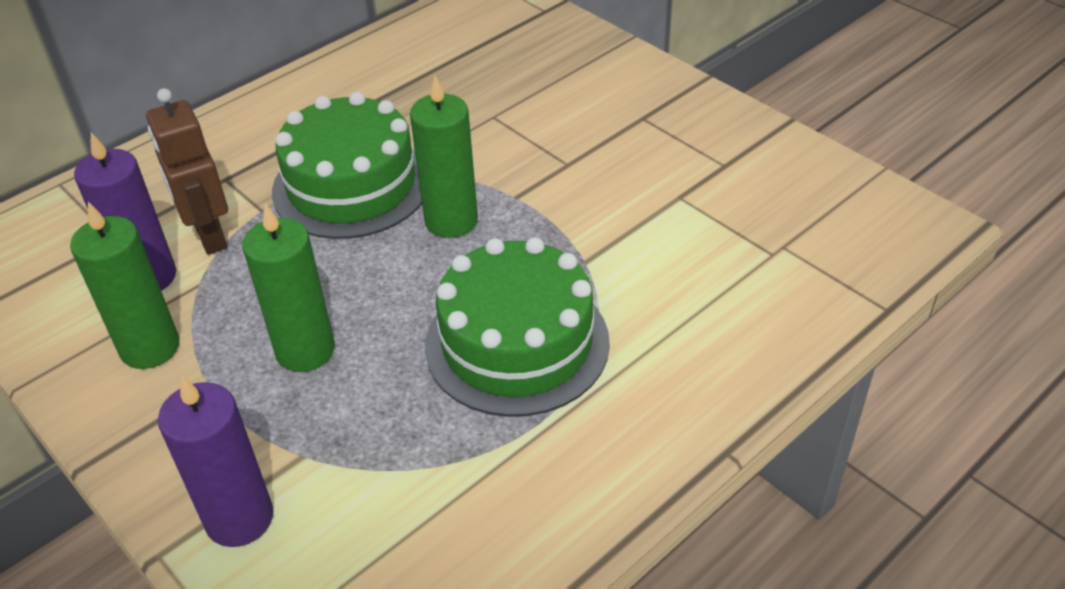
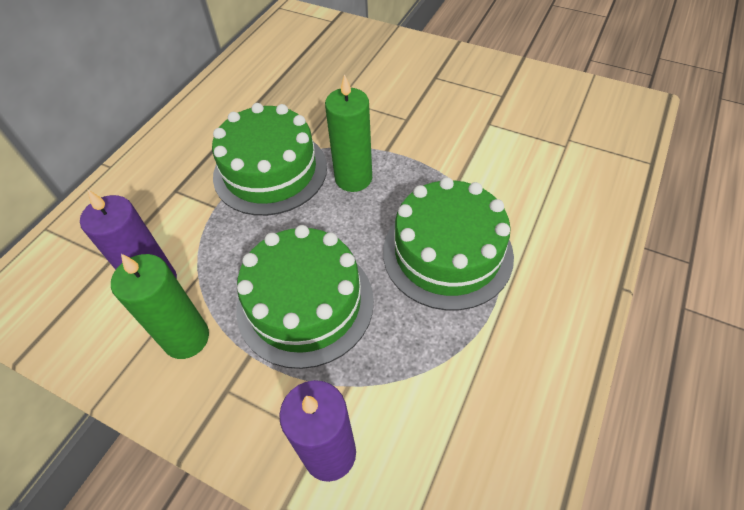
camera: 20 degrees left, 10 degrees up
brown robot [146,88,228,255] -> none
green candle [242,203,335,372] -> green cake [236,225,374,369]

